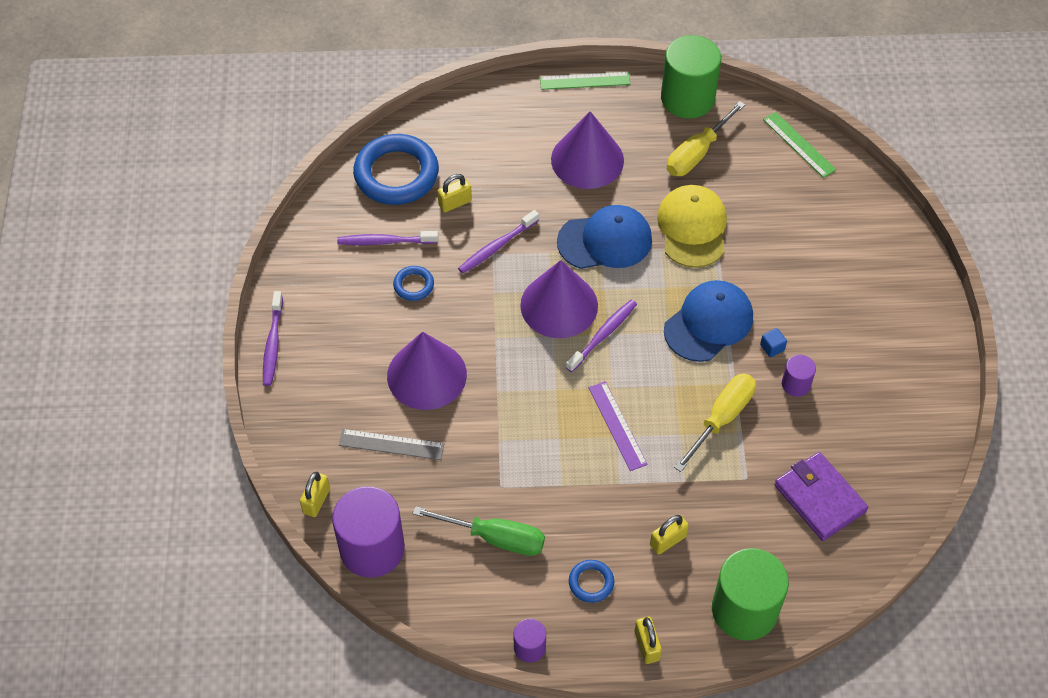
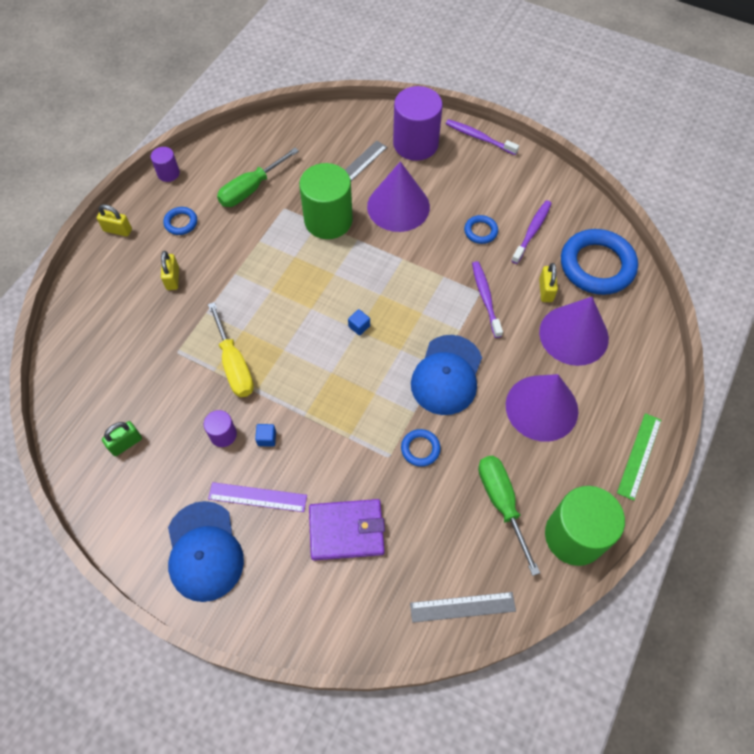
camera: 120 degrees right, 5 degrees up
yellow padlock [300,472,330,517] -> none
purple cylinder [332,486,405,578] -> purple cylinder moved to [393,86,443,161]
purple cone [520,260,598,338] -> purple cone moved to [539,297,609,366]
purple toothbrush [566,300,637,372] -> blue cube [348,309,370,336]
purple ruler [588,381,648,471] -> purple ruler moved to [208,482,307,512]
yellow cap [657,185,727,268] -> blue ring [401,429,441,467]
blue cap [664,280,753,362] -> blue cap moved to [168,501,244,602]
yellow screwdriver [667,101,745,176] -> green screwdriver [478,456,540,576]
green cylinder [712,548,789,641] -> green cylinder moved to [299,163,353,239]
green ruler [763,112,836,178] -> grey ruler [410,592,516,623]
purple wallet [774,452,868,541] -> purple wallet moved to [309,499,385,561]
none -> green padlock [102,421,142,456]

